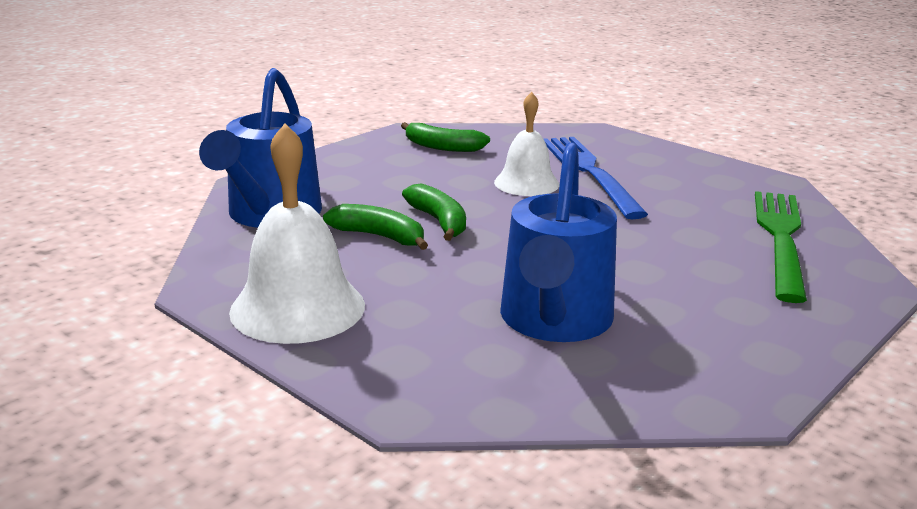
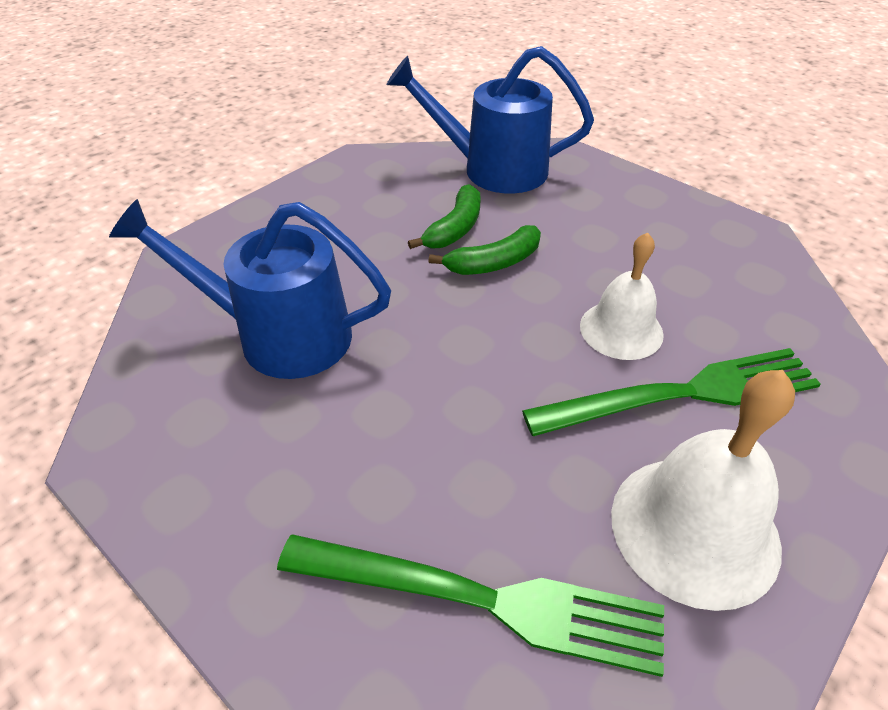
camera: 90 degrees right, 20 degrees up
white bell [229,124,365,344] -> white bell moved to [611,370,795,611]
green banana [401,122,490,152] -> none
blue fork [544,137,648,219] -> green fork [522,348,821,436]

